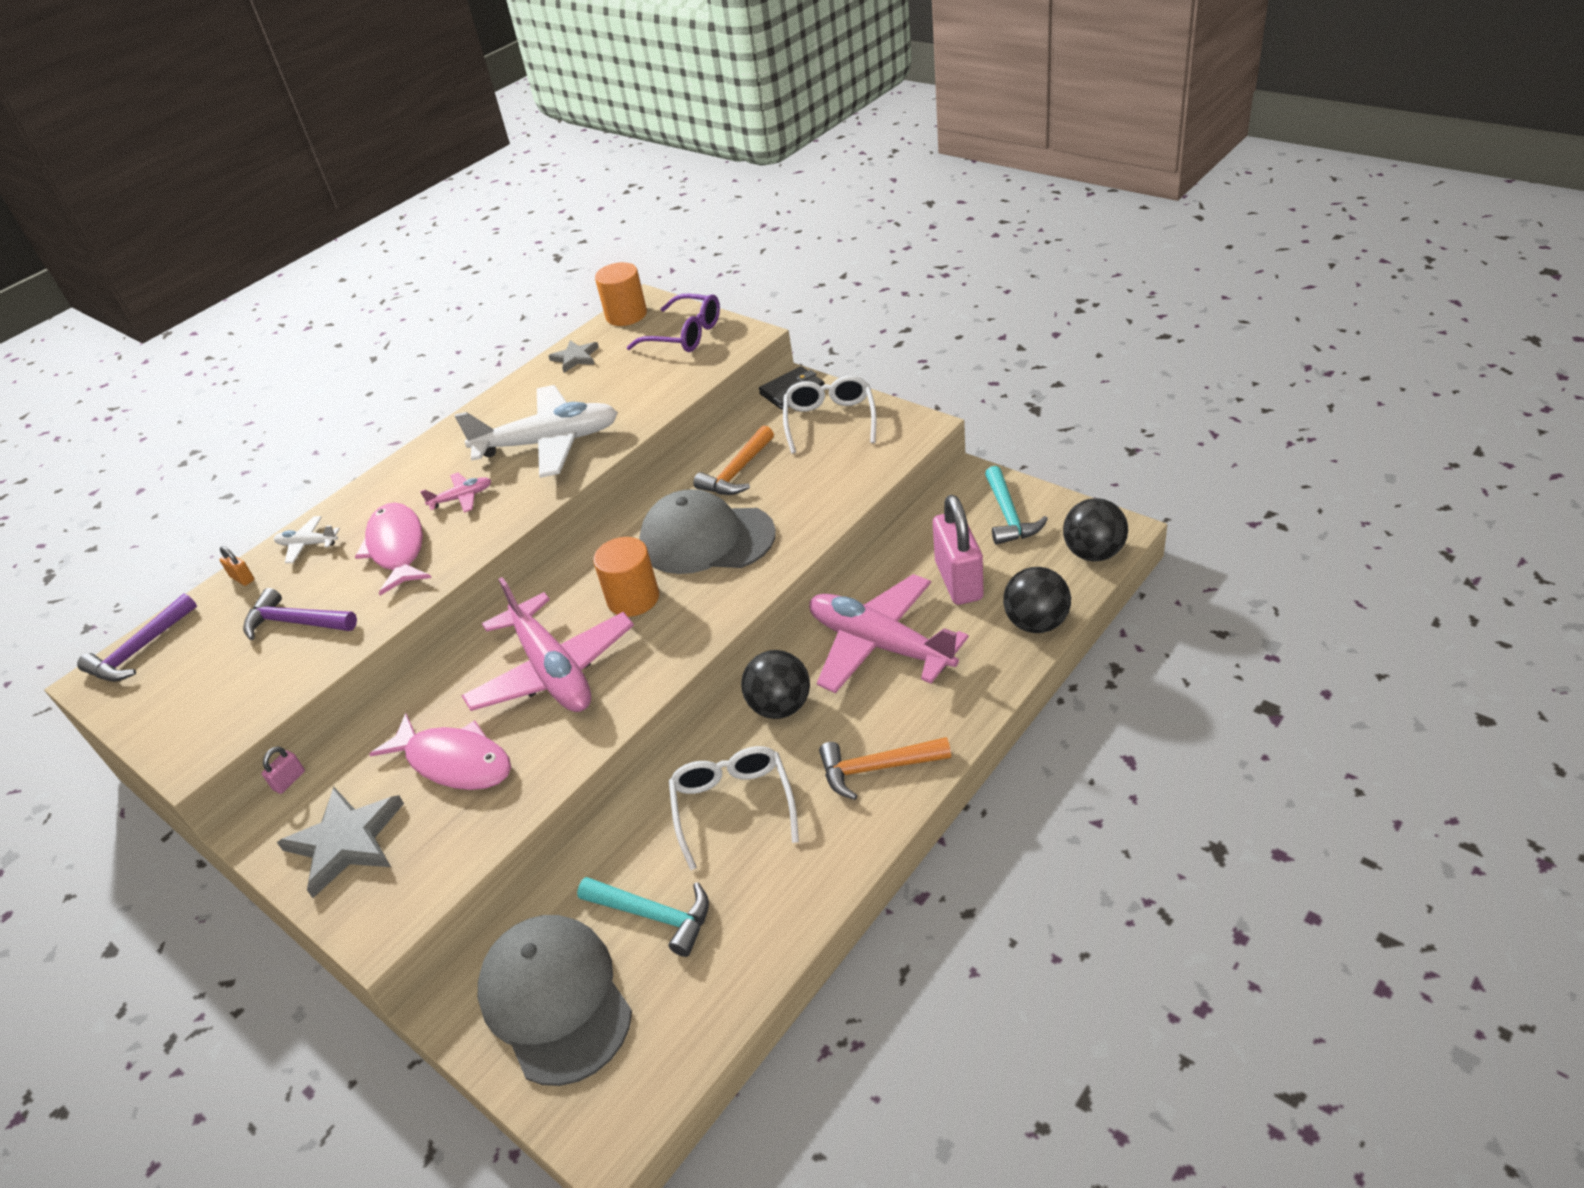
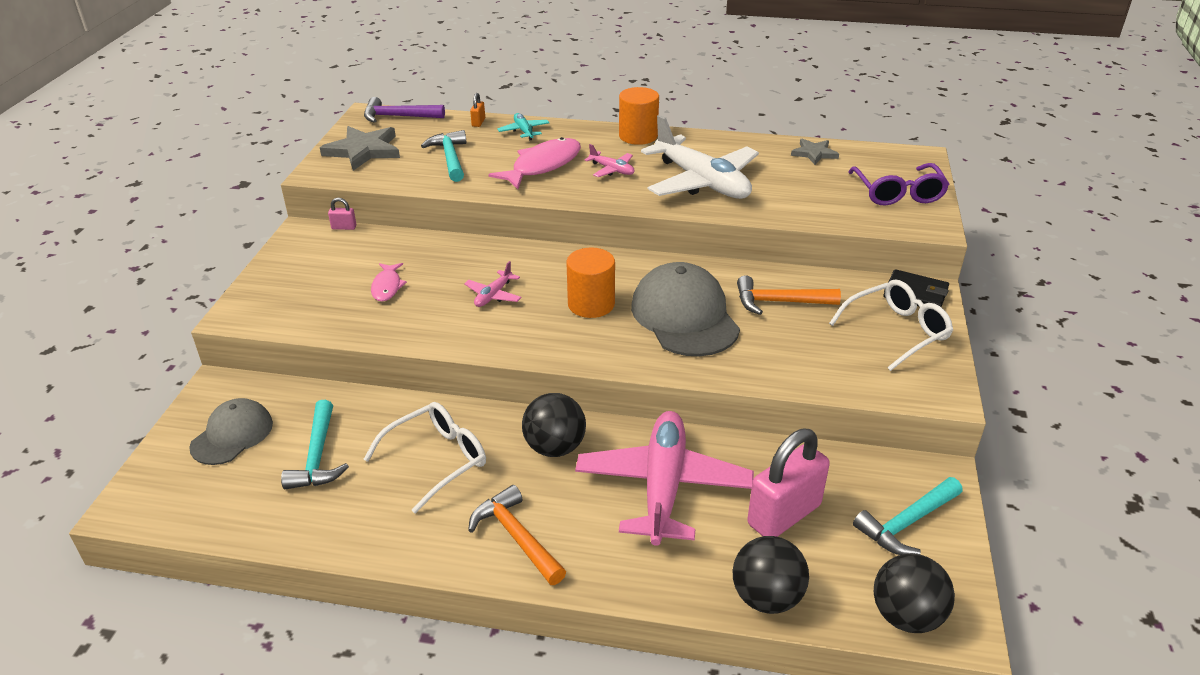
camera: 55 degrees right, 5 degrees down
purple hammer [243,588,357,640] -> turquoise hammer [421,130,466,182]
white plane [274,516,340,563] -> turquoise plane [497,113,550,140]
grey star [277,787,404,898] -> grey star moved to [320,126,400,171]
pink fish [369,713,511,790] -> pink fish [371,263,407,301], size x0.56
pink plane [462,577,634,712] -> pink plane [464,261,522,307], size x0.43
grey cap [478,915,632,1086] -> grey cap [189,398,273,465], size x0.61
orange cylinder [595,262,647,326] -> orange cylinder moved to [619,87,659,145]

